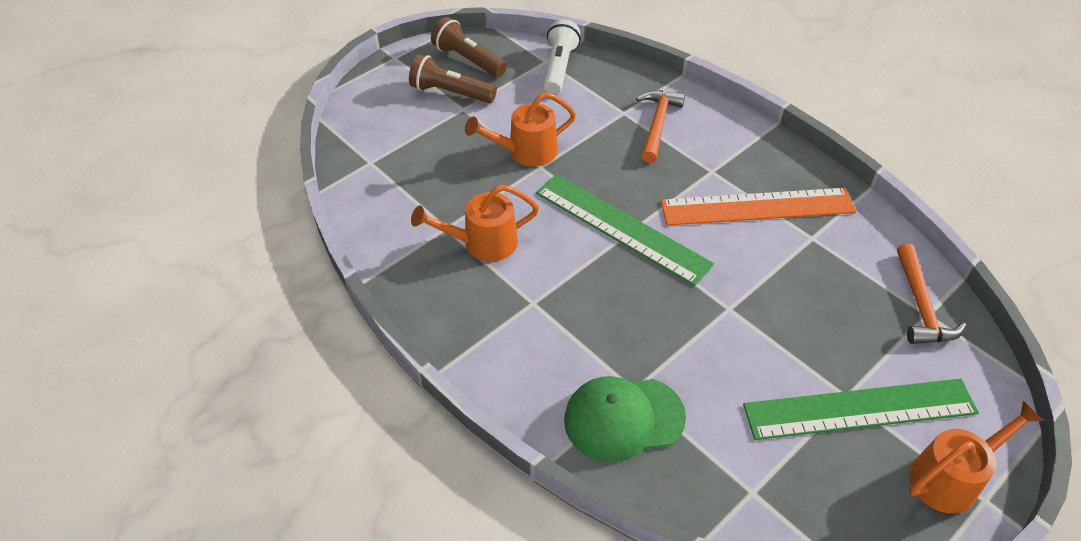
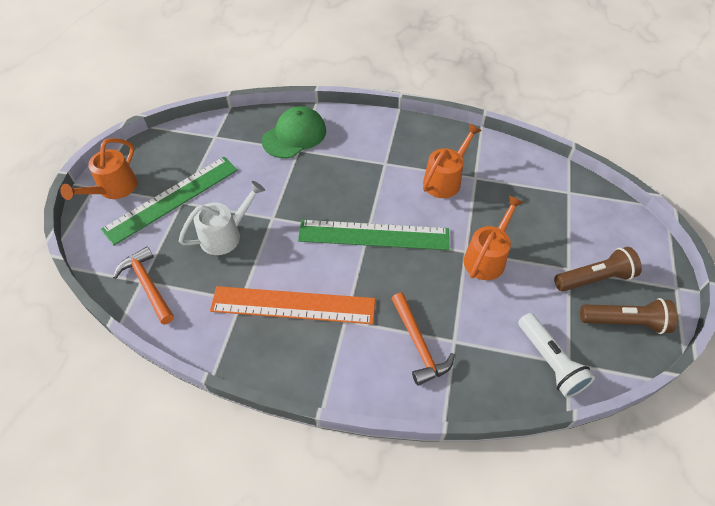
camera: 145 degrees right, 5 degrees up
orange ruler [661,188,856,226] -> orange ruler turned 45 degrees clockwise [210,286,375,324]
none -> white watering can [179,181,265,255]

